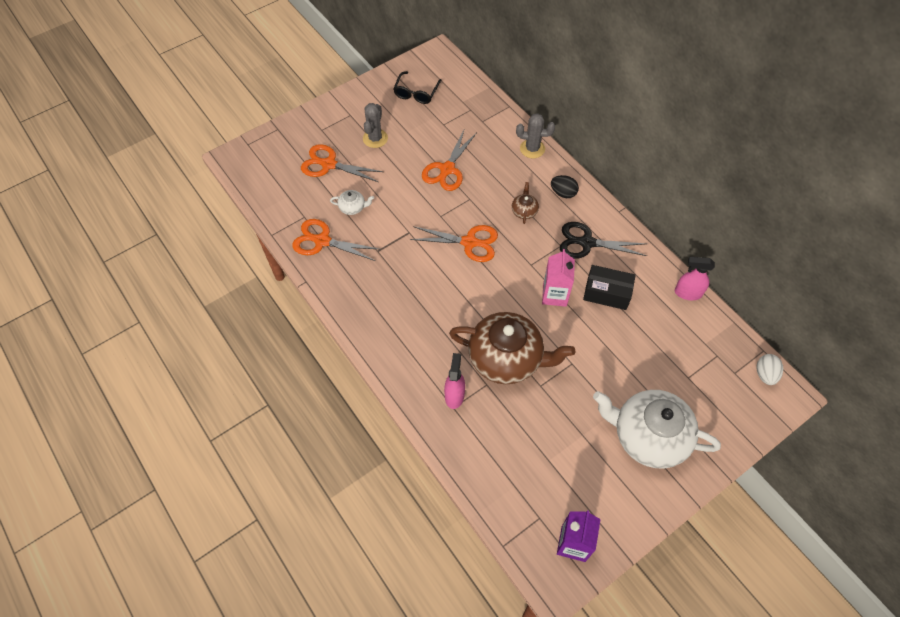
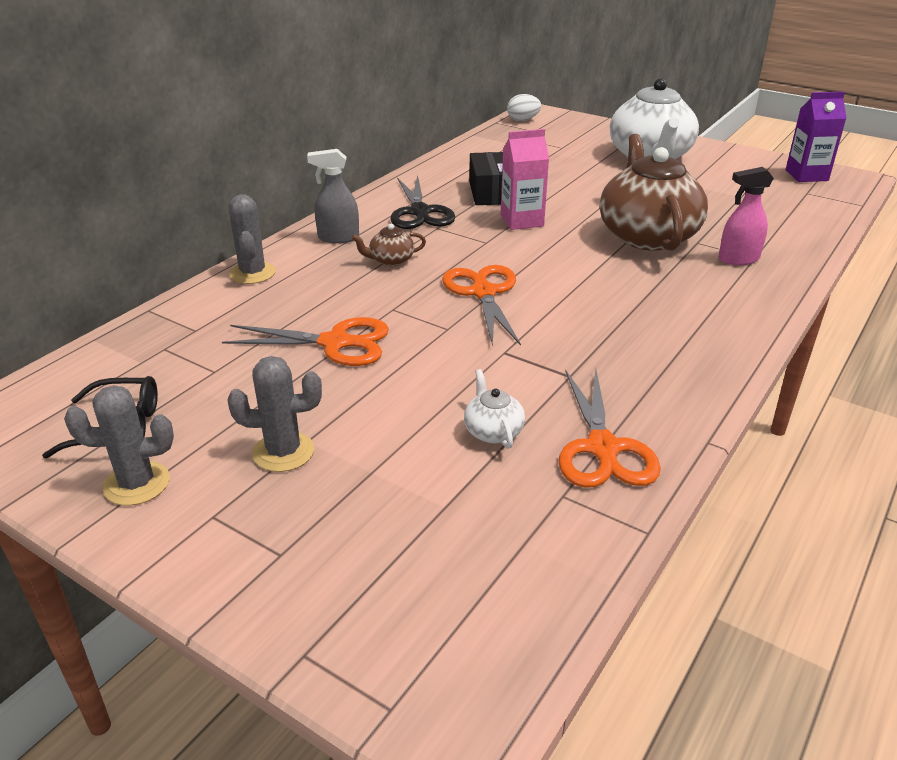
camera: 110 degrees left, 25 degrees down
orange scissors [301,144,383,182] -> none
black egg [551,175,579,198] -> grey spray bottle [307,149,359,243]
pink spray bottle [675,257,715,300] -> none
none -> grey cactus [64,385,174,506]

